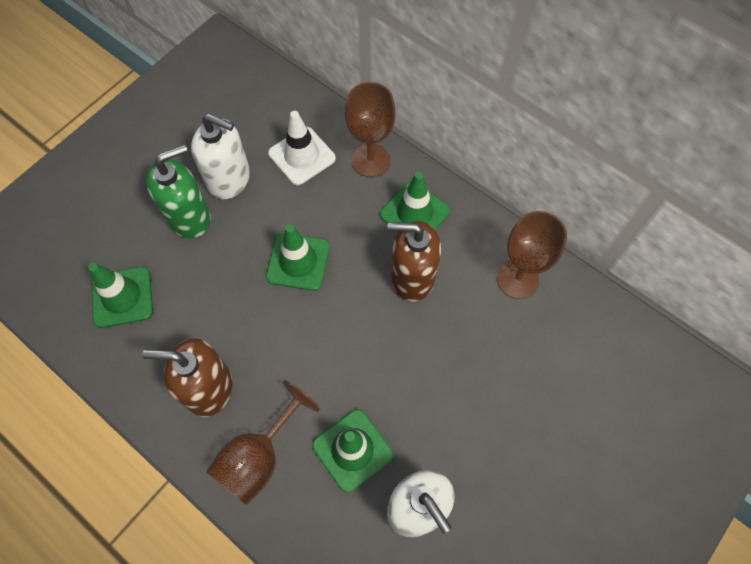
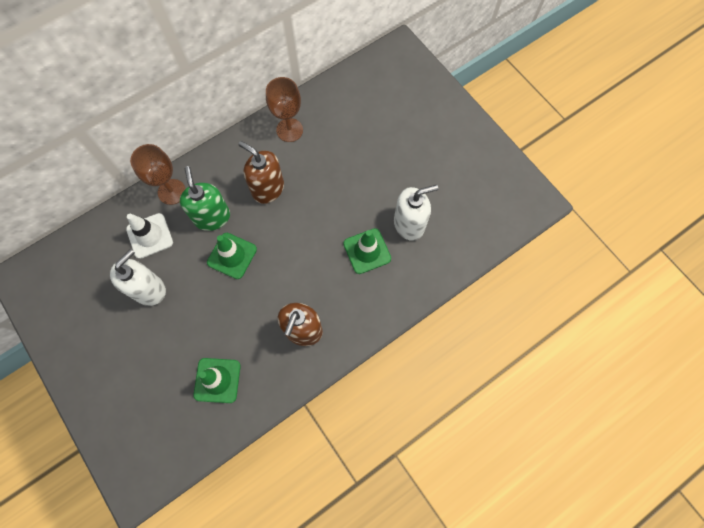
camera: 75 degrees left, 5 degrees up
green soap dispenser [146,144,211,238] -> green soap dispenser moved to [180,166,230,231]
brown goblet [206,380,320,505] -> none
green traffic cone [380,172,450,232] -> none
brown soap dispenser [387,221,441,302] -> brown soap dispenser turned 105 degrees clockwise [239,141,284,204]

